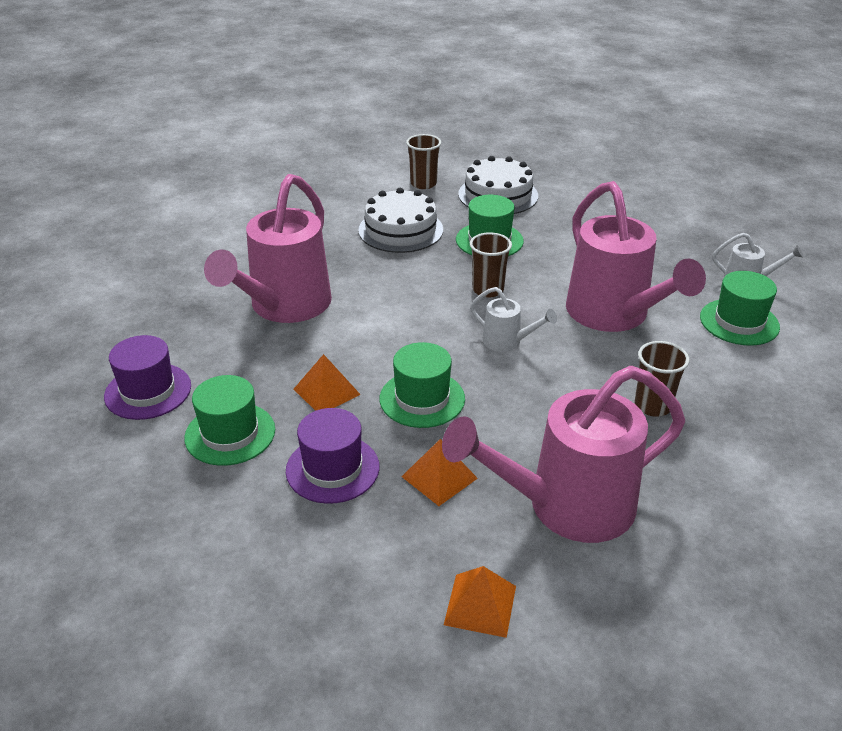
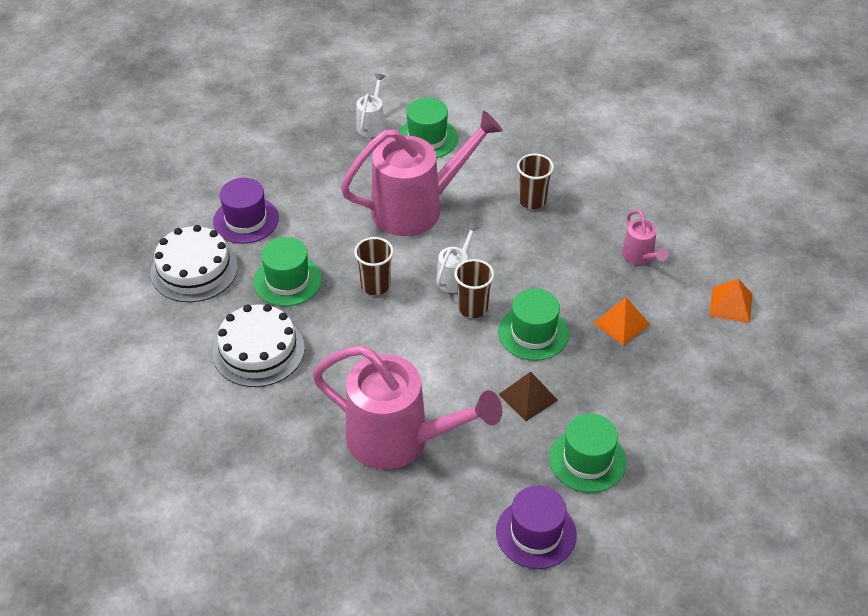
camera: 90 degrees left, 10 degrees up
purple hat [286,408,380,504] -> purple hat moved to [213,178,279,244]
orange pyramid [294,354,361,411] -> brown pyramid [499,372,558,421]
brown cup [406,134,441,189] -> brown cup moved to [454,259,494,318]
pink watering can [442,366,685,543] -> pink watering can [622,210,668,265], size x0.45

